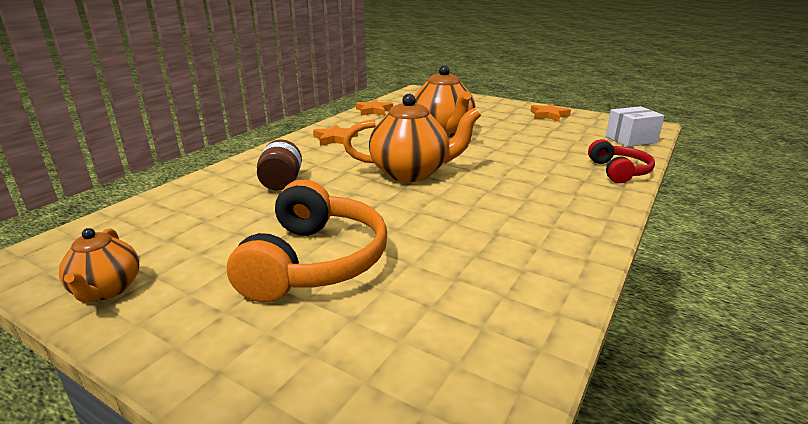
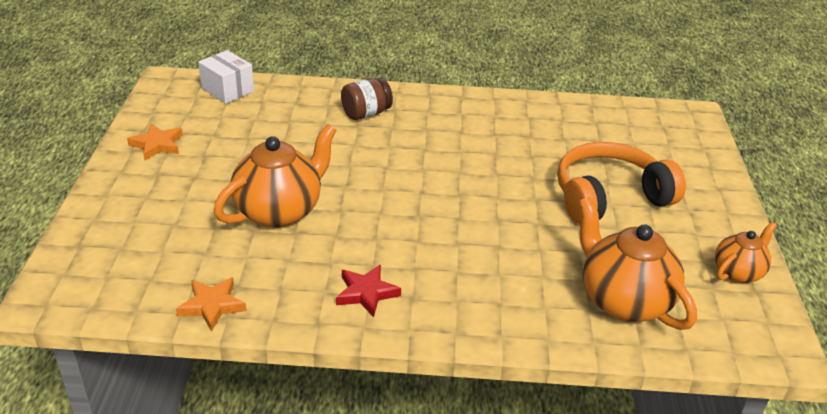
camera: 120 degrees left, 10 degrees up
brown jar [257,140,302,190] -> brown jar moved to [341,78,393,120]
orange star [313,124,358,146] -> red star [336,265,401,317]
orange teapot [343,94,481,182] -> orange teapot moved to [578,197,697,330]
red headphones [588,139,655,183] -> none

